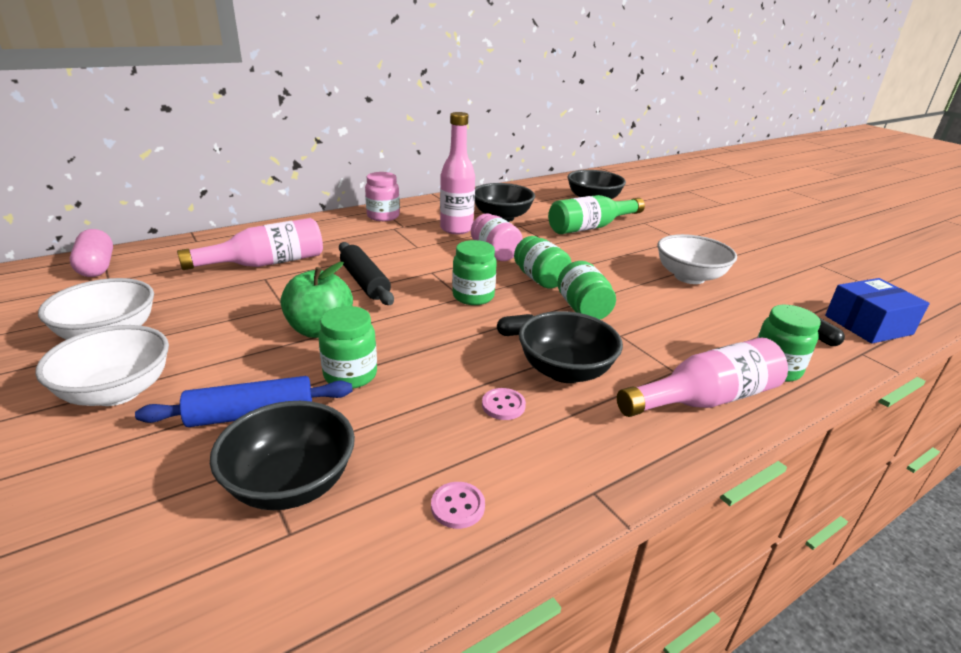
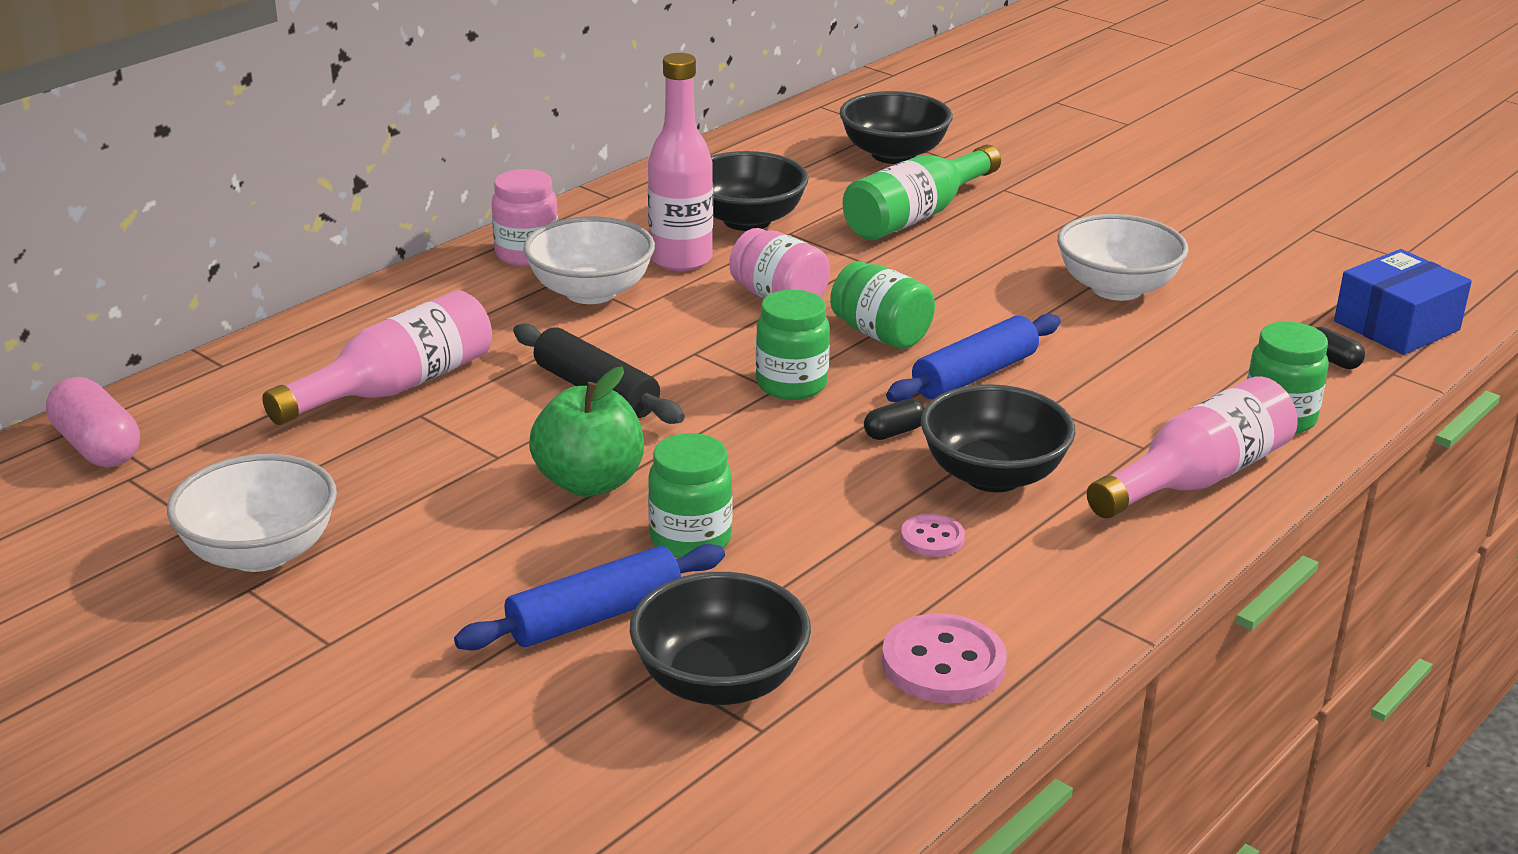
camera: 15 degrees left, 0 degrees up
white bowl [35,325,169,406] -> white bowl moved to [523,217,655,304]
pink button [431,482,485,529] -> pink button [882,613,1007,703], size x1.77
green jar [557,261,616,319] -> blue rolling pin [886,314,1061,402]

